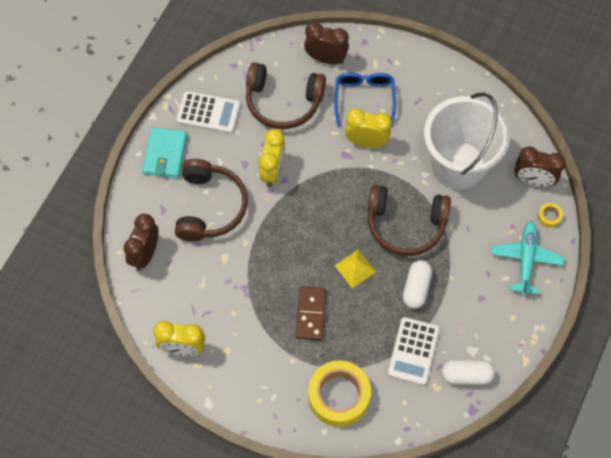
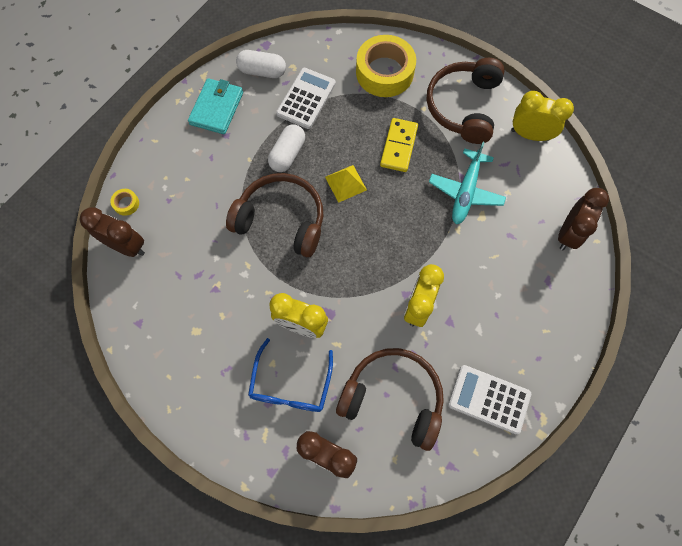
camera: 170 degrees left, 5 degrees up
turquoise wallet [142,127,187,178] -> turquoise wallet moved to [188,78,243,134]
brown headphones [175,159,248,241] -> brown headphones moved to [427,58,505,144]
brown domino [296,286,326,341] -> yellow domino [380,118,418,172]
white bucket [424,92,510,190] -> none
turquoise plane [491,221,564,296] -> turquoise plane moved to [429,142,506,224]

